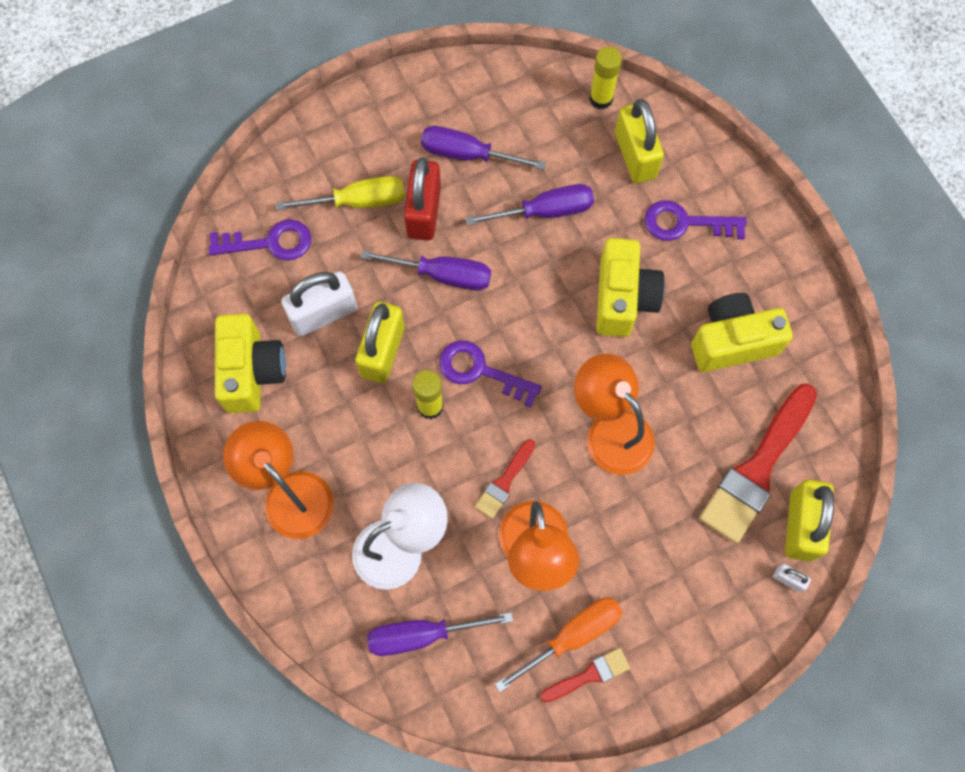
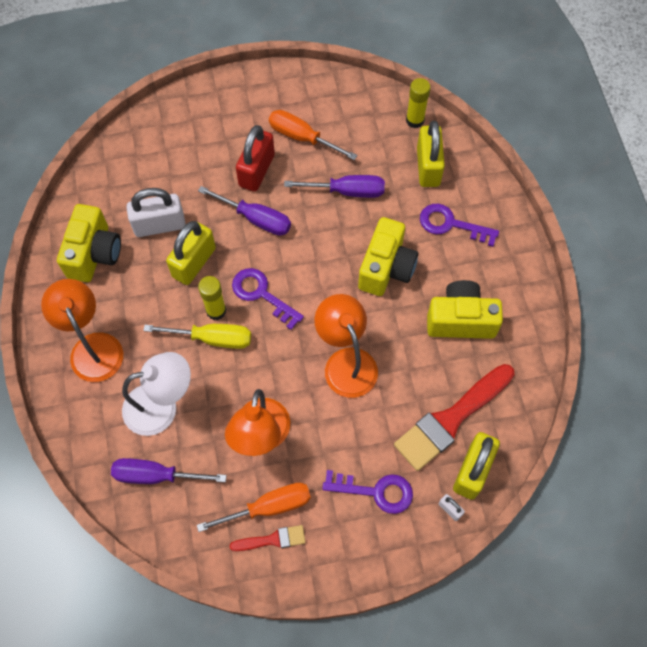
camera: 15 degrees right, 5 degrees down
purple key [208,219,311,261] -> purple key moved to [322,470,413,514]
yellow screwdriver [275,176,405,210] -> yellow screwdriver moved to [143,324,251,349]
purple screwdriver [421,126,546,170] -> orange screwdriver [269,110,358,160]
red brush [475,439,535,519] -> none

